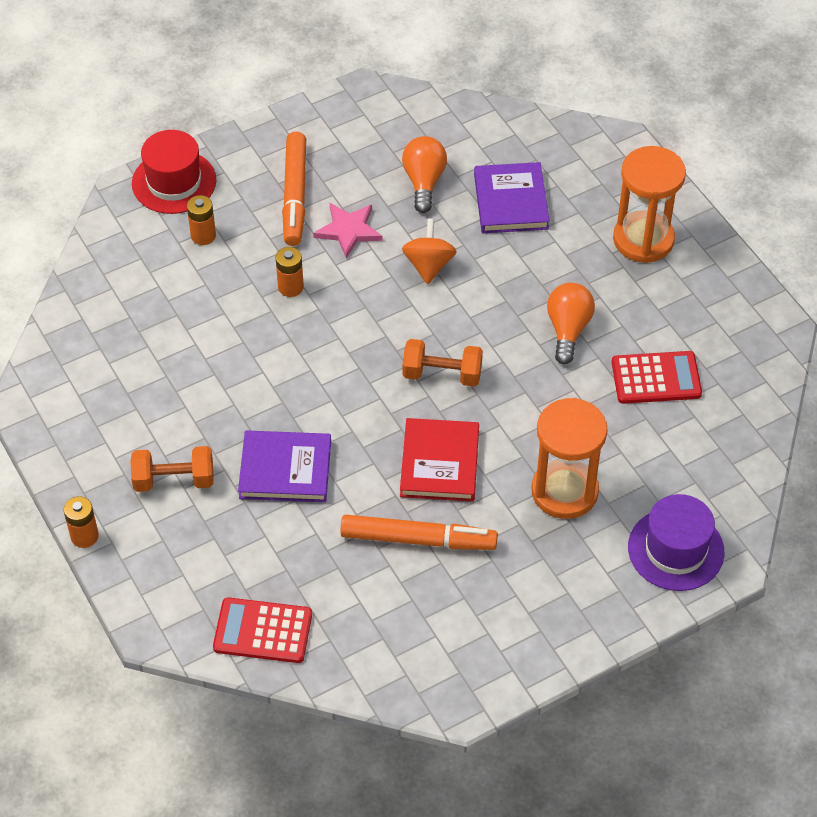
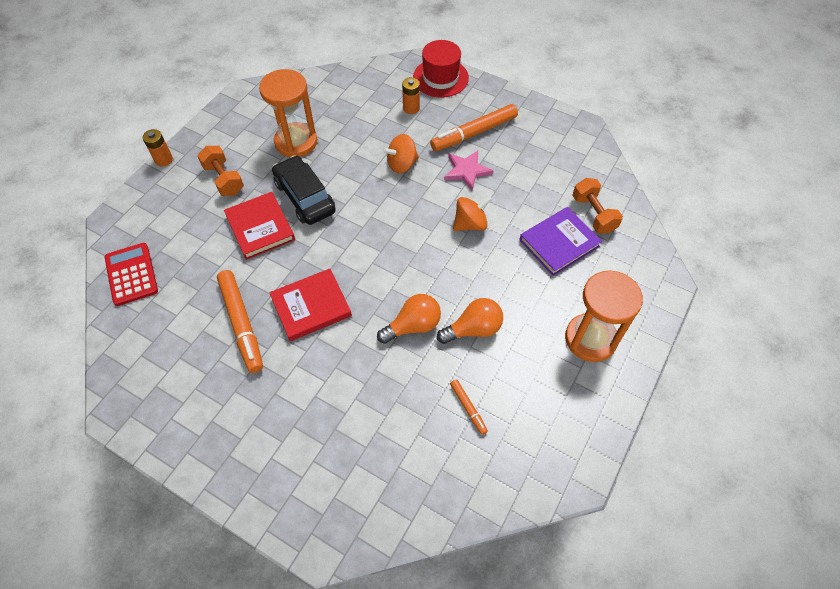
camera: 60 degrees right, 5 degrees up
purple book [238,431,331,502] -> red book [224,192,295,260]
orange battery [275,247,304,297] -> orange spinning top [382,134,419,173]
orange light bulb [402,136,447,213] -> orange light bulb moved to [377,294,441,344]
orange dumbbell [402,339,483,387] -> orange dumbbell moved to [572,178,623,234]
orange hourglass [532,398,607,519] -> orange hourglass moved to [259,69,317,158]
red calculator [612,351,702,404] -> orange marker [450,379,488,435]
purple hat [628,494,724,591] -> none
none -> black car [272,155,336,225]

